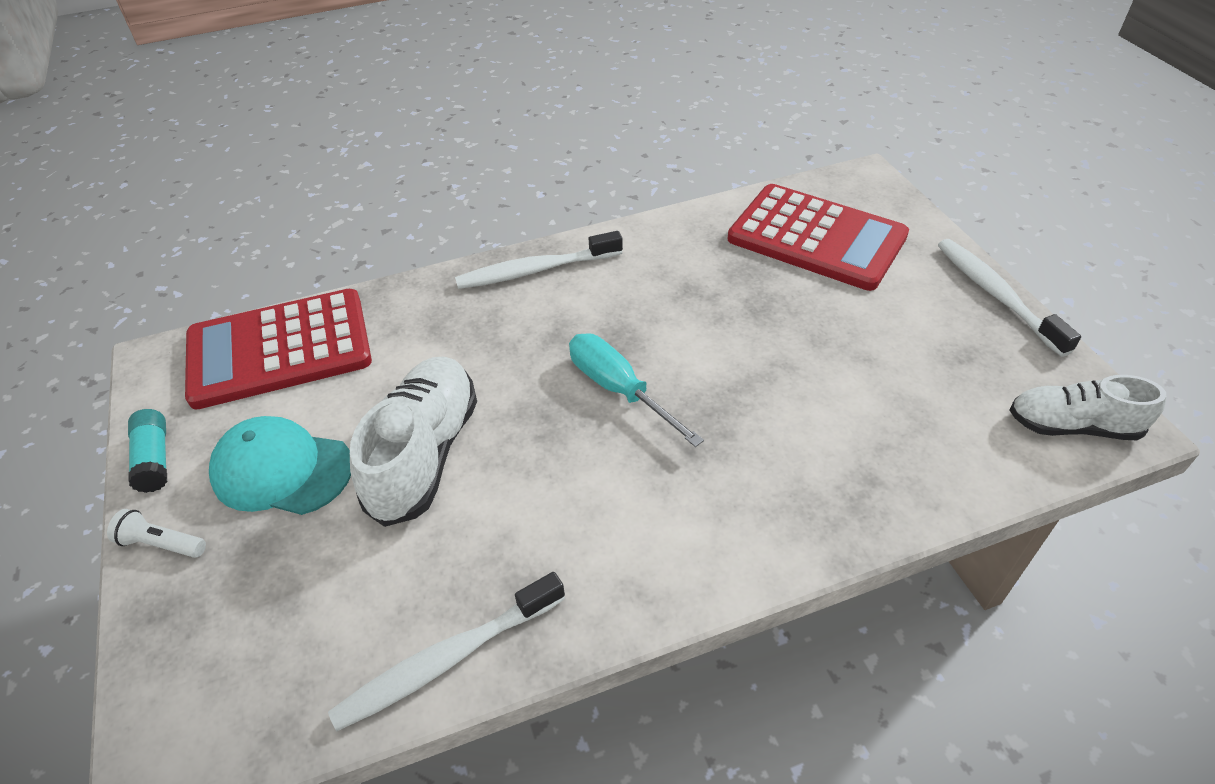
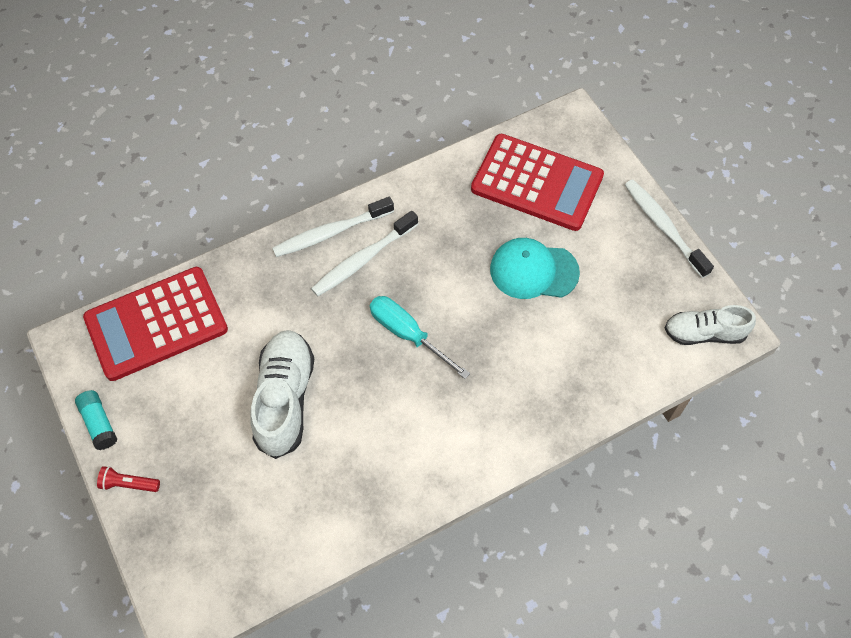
camera: 10 degrees left, 15 degrees up
white flashlight [107,509,206,558] -> red flashlight [97,466,160,492]
turquoise cap [209,416,351,515] -> turquoise cap moved to [490,238,580,299]
white toothbrush [328,572,565,732] -> white toothbrush moved to [311,211,418,297]

